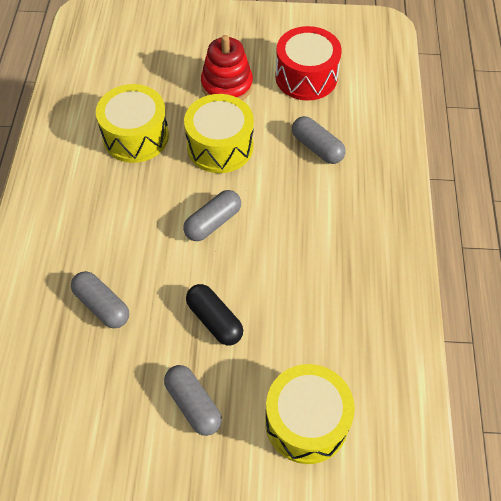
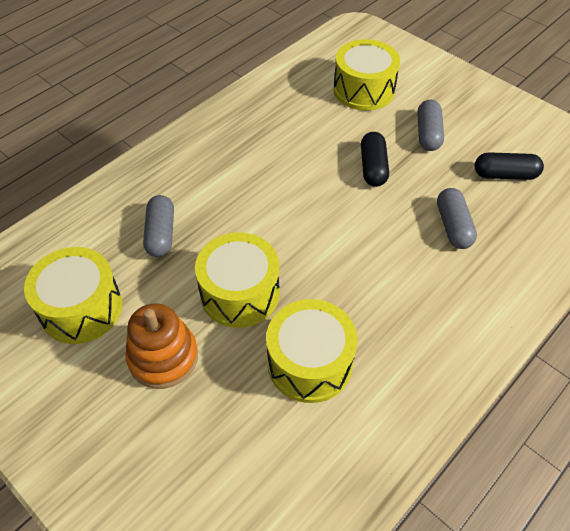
camera: 140 degrees left, 5 degrees down
grey capsule [183,190,241,241] -> none
red stacking toy [201,35,253,100] -> orange stacking toy [125,304,198,389]
red drum [275,26,342,101] -> yellow drum [24,247,122,344]
none -> black capsule [475,152,544,180]

